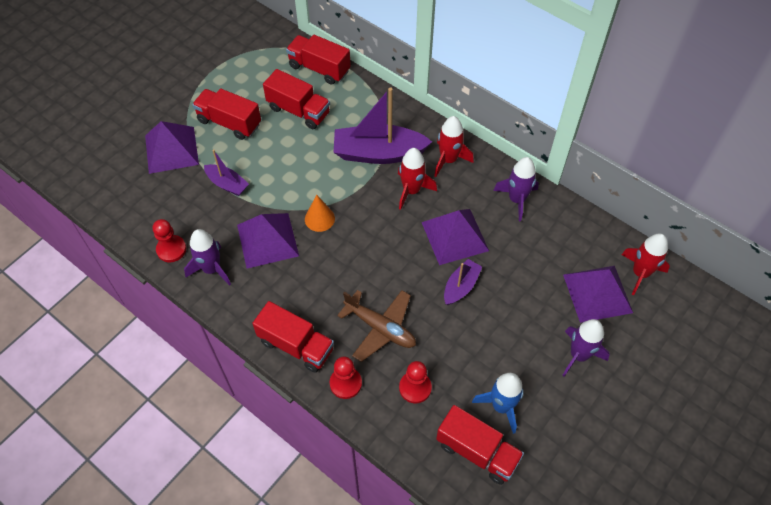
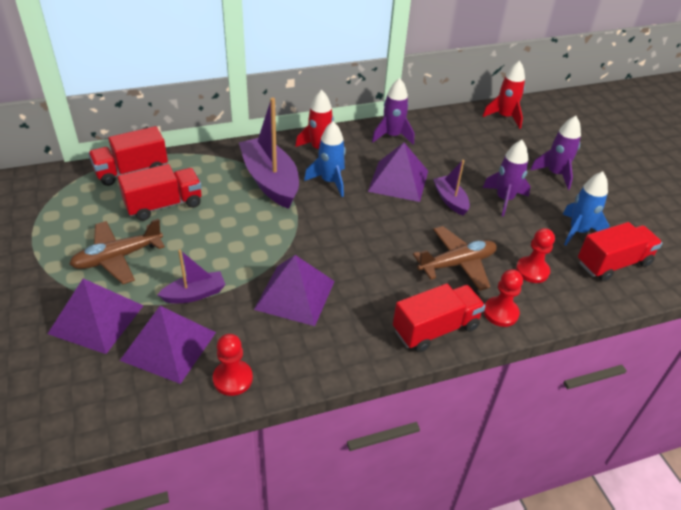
camera: 60 degrees left, 15 degrees down
purple rocket [184,229,231,286] -> purple rocket moved to [483,140,531,216]
red truck [192,88,261,140] -> brown plane [69,219,165,284]
orange cone [305,195,335,232] -> none
purple boat [333,87,432,164] -> purple boat turned 120 degrees clockwise [239,98,299,209]
red rocket [398,148,437,210] -> blue rocket [304,121,346,197]
purple pyramid [563,266,633,323] -> purple pyramid moved to [120,306,216,384]

